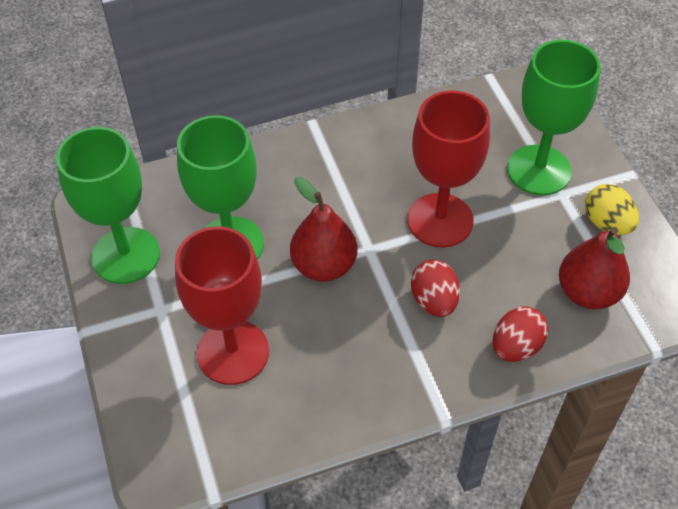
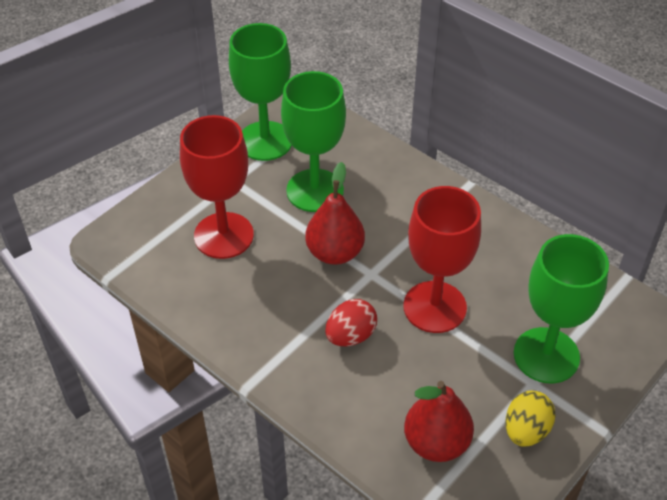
camera: 60 degrees right, 5 degrees down
red egg [493,306,548,362] -> none

